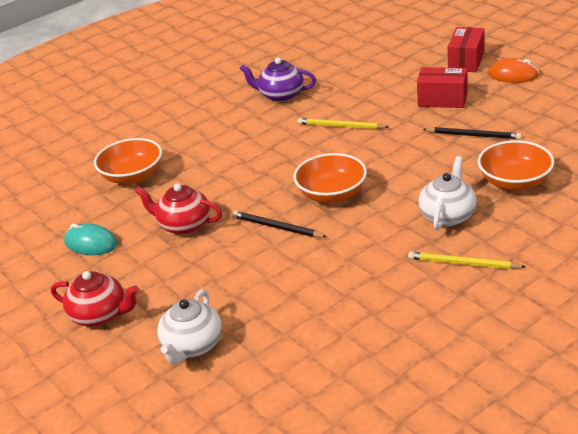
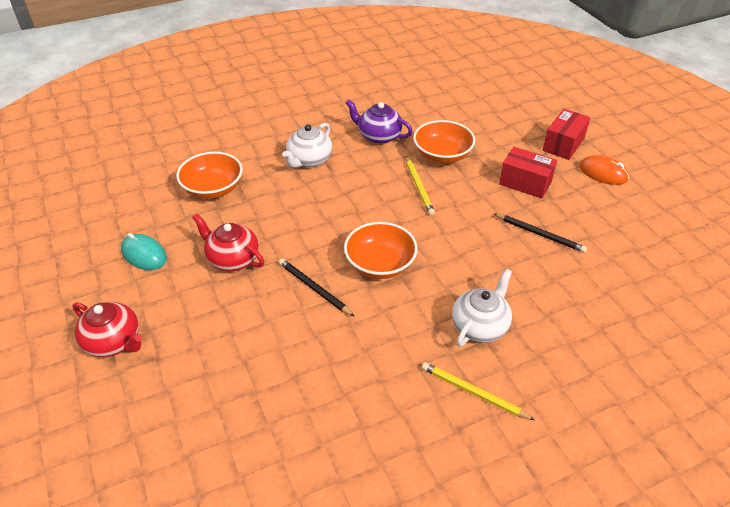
camera: 10 degrees right, 10 degrees up
white teapot [157,289,222,364] -> white teapot moved to [282,123,332,168]
yellow pencil [298,118,389,129] -> yellow pencil turned 135 degrees counterclockwise [406,156,435,215]
orange bowl [478,140,554,190] -> orange bowl moved to [413,120,475,163]

